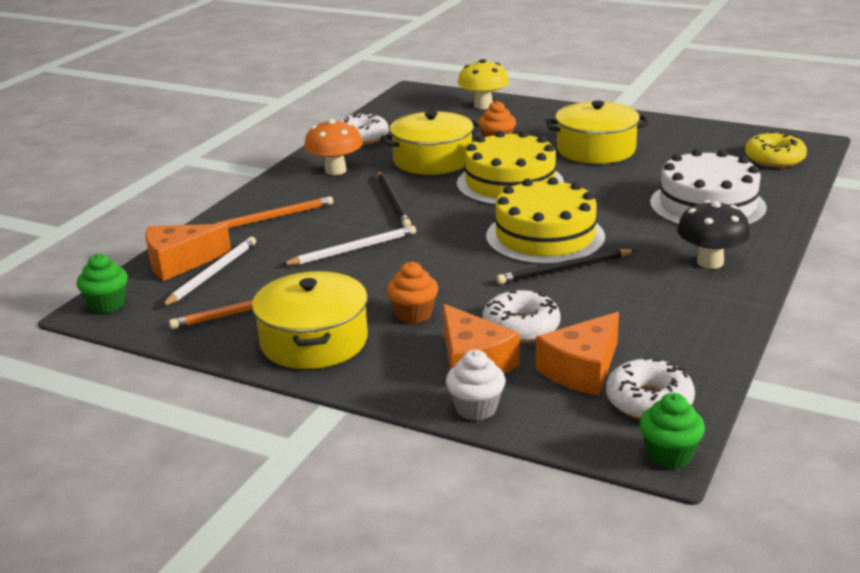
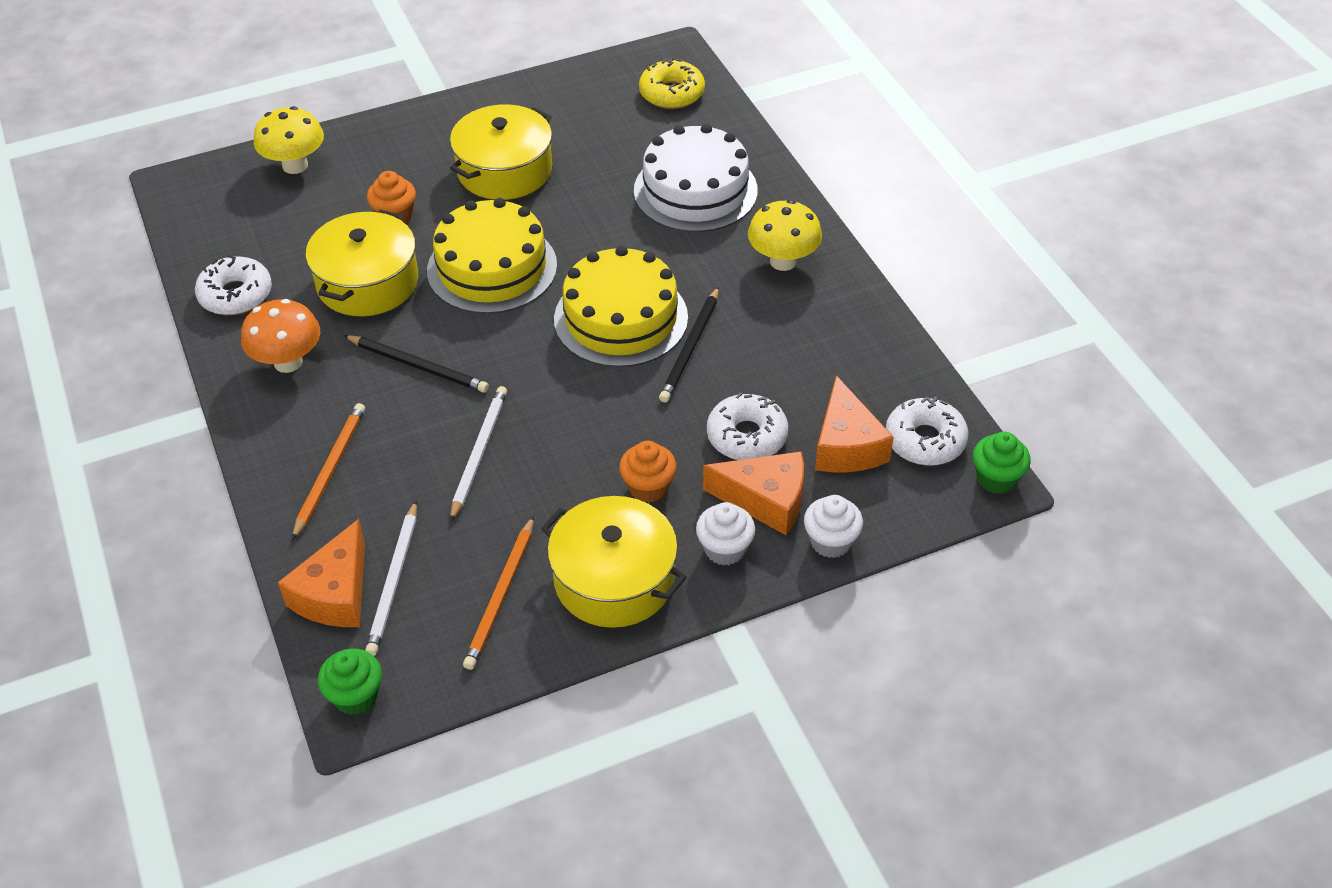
camera: 50 degrees left, 20 degrees up
white pencil [161,237,256,307] -> white pencil turned 150 degrees counterclockwise [365,501,417,656]
black mushroom [677,200,750,269] -> yellow mushroom [748,200,822,271]
none -> white cupcake [696,502,755,566]

